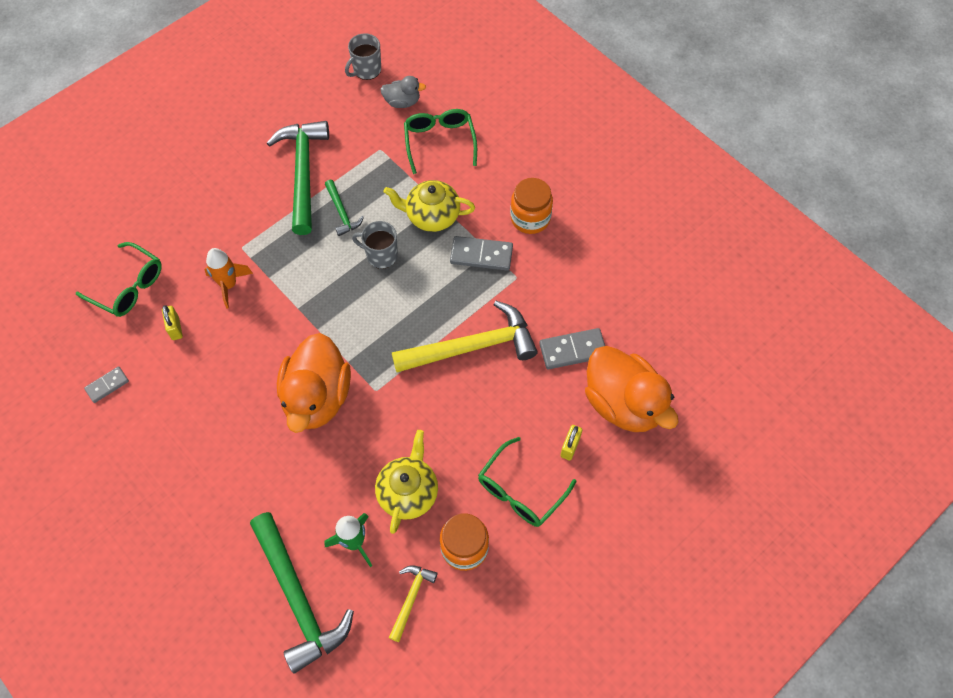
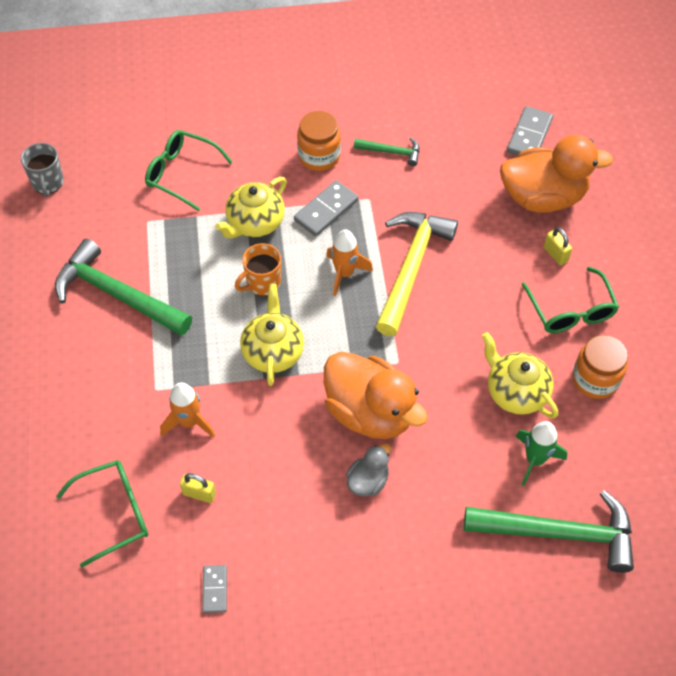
camera: 55 degrees left, 5 degrees down
green hammer [325,180,364,236] -> green hammer moved to [354,138,419,166]
grey mug [352,221,398,269] -> orange mug [235,243,281,296]
grey duck [380,76,426,108] -> grey duck moved to [346,443,391,497]
yellow hammer [389,565,438,642] -> none
grey domino [539,328,605,369] -> grey domino moved to [507,106,553,155]
none -> yellow teapot [240,284,304,386]
none -> orange rocket [326,229,373,296]

